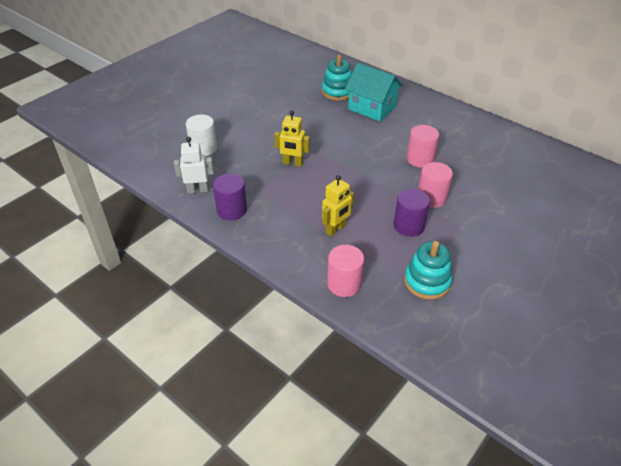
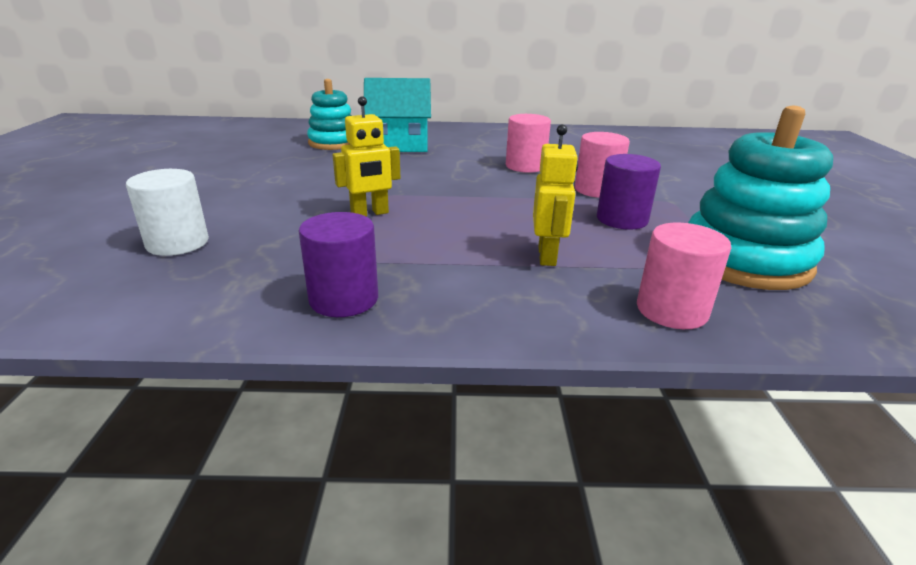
camera: 40 degrees left, 15 degrees down
white robot [174,137,214,193] -> none
turquoise stacking toy [404,241,452,300] -> turquoise stacking toy [688,106,833,290], size x1.53

